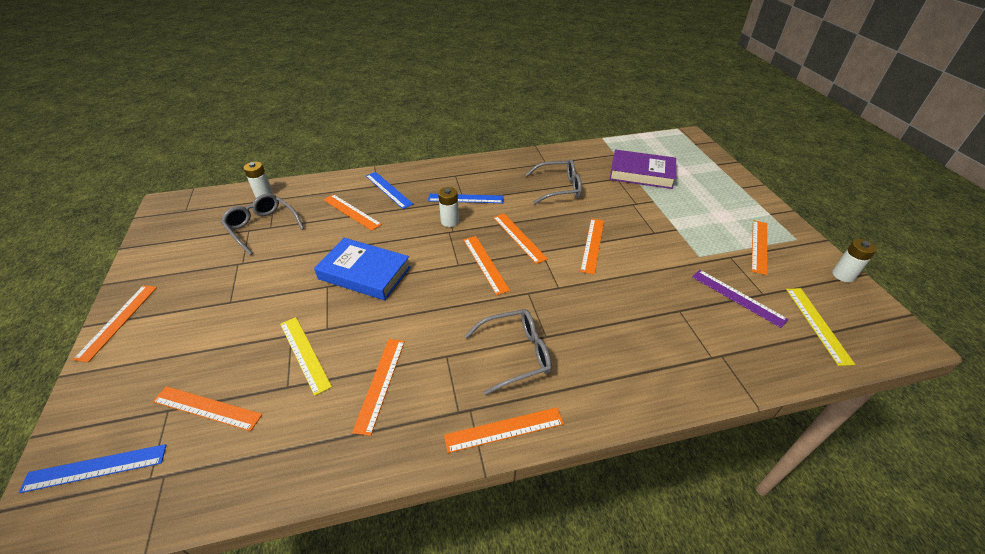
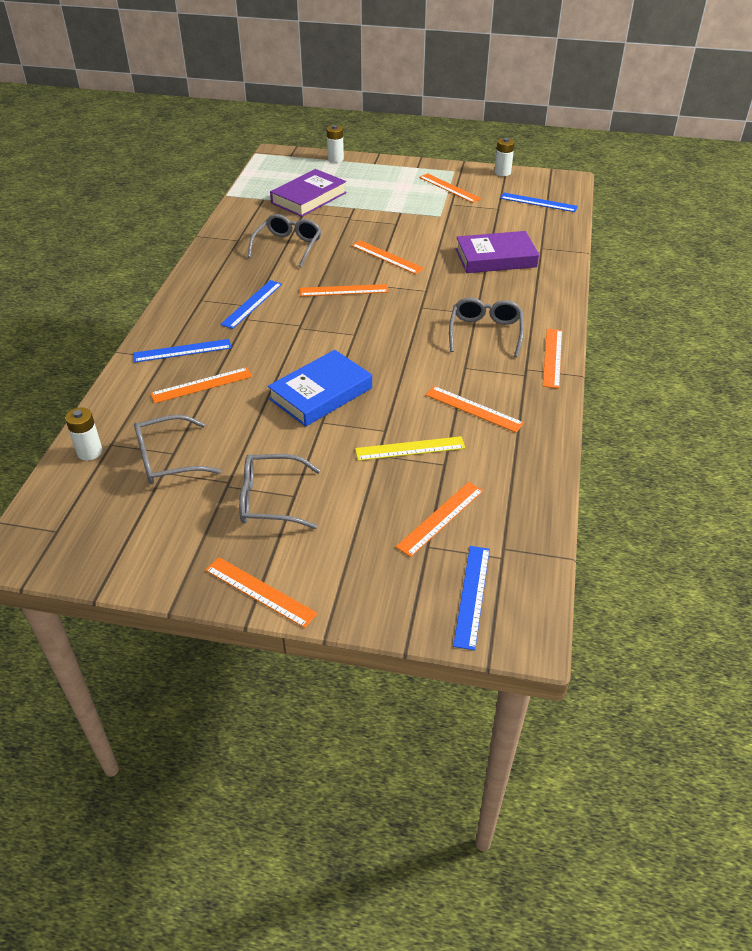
camera: 65 degrees left, 0 degrees up
white battery [438,187,459,227] -> white battery moved to [326,125,344,163]
orange ruler [463,236,510,295] -> none
purple ruler [692,270,789,328] -> none
yellow ruler [786,288,855,366] -> blue ruler [500,193,578,212]
none -> grey glasses [239,454,320,529]
none -> purple book [456,231,539,273]

